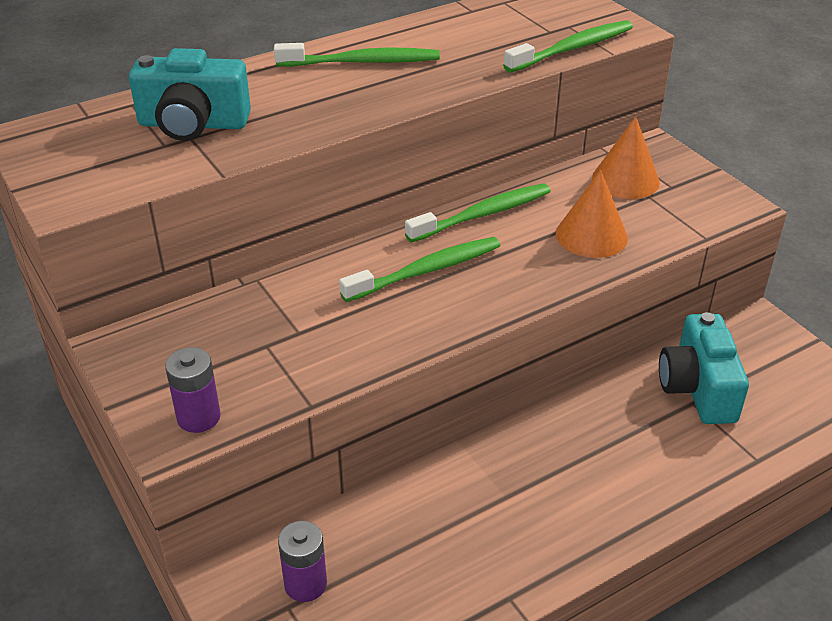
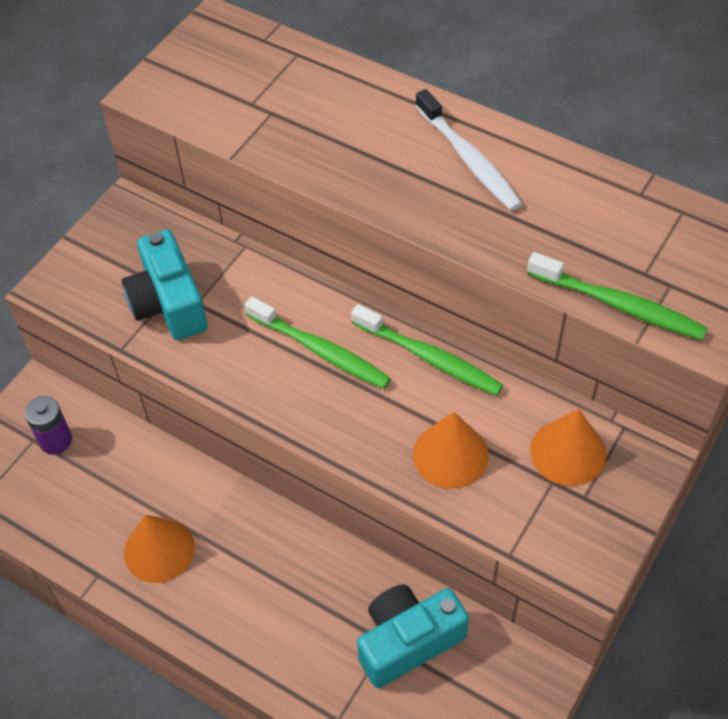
camera: 65 degrees right, 15 degrees up
turquoise camera [129,48,251,141] -> turquoise camera moved to [122,229,208,340]
purple battery [165,347,221,433] -> none
green toothbrush [274,43,440,67] -> white toothbrush [415,89,522,211]
none -> orange cone [124,515,195,583]

